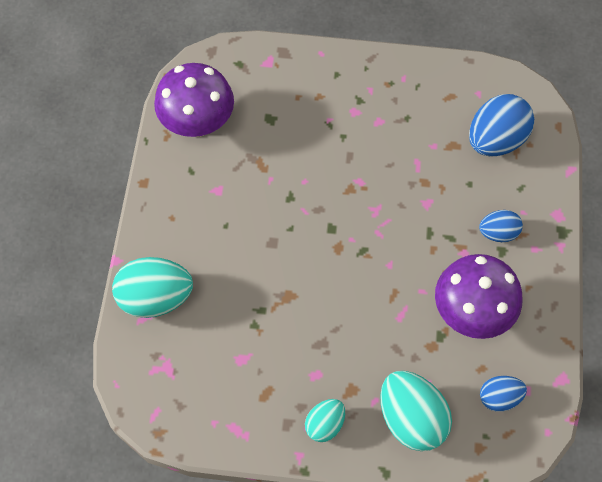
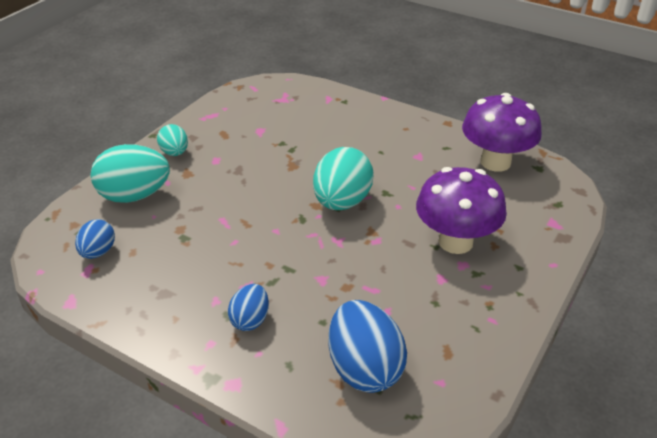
camera: 115 degrees right, 25 degrees down
turquoise egg [112,257,193,318] -> turquoise egg moved to [313,147,374,210]
purple mushroom [435,254,522,339] -> purple mushroom moved to [416,167,507,254]

